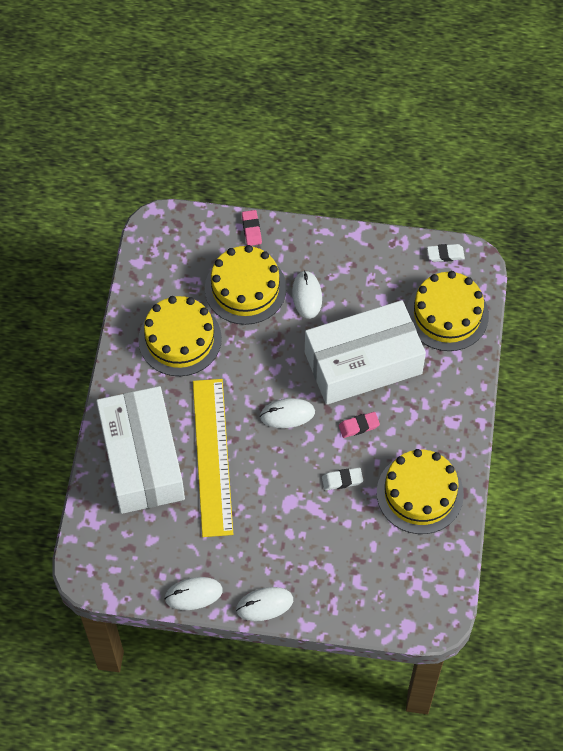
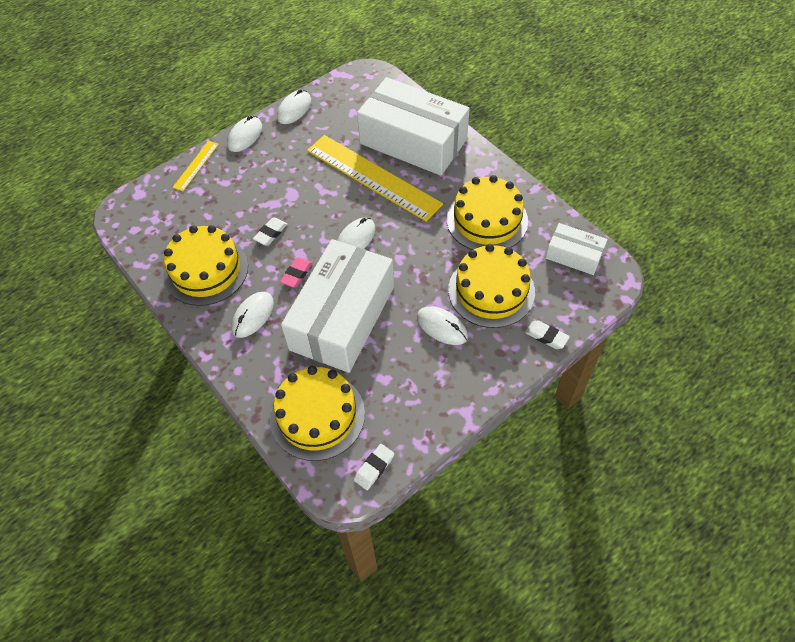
camera: 135 degrees right, 5 degrees down
pink eraser [242,210,262,246] -> white eraser [525,320,570,349]
none -> yellow ruler [172,141,219,191]
none -> white mouse [231,292,274,338]
none -> white box [546,223,608,275]

